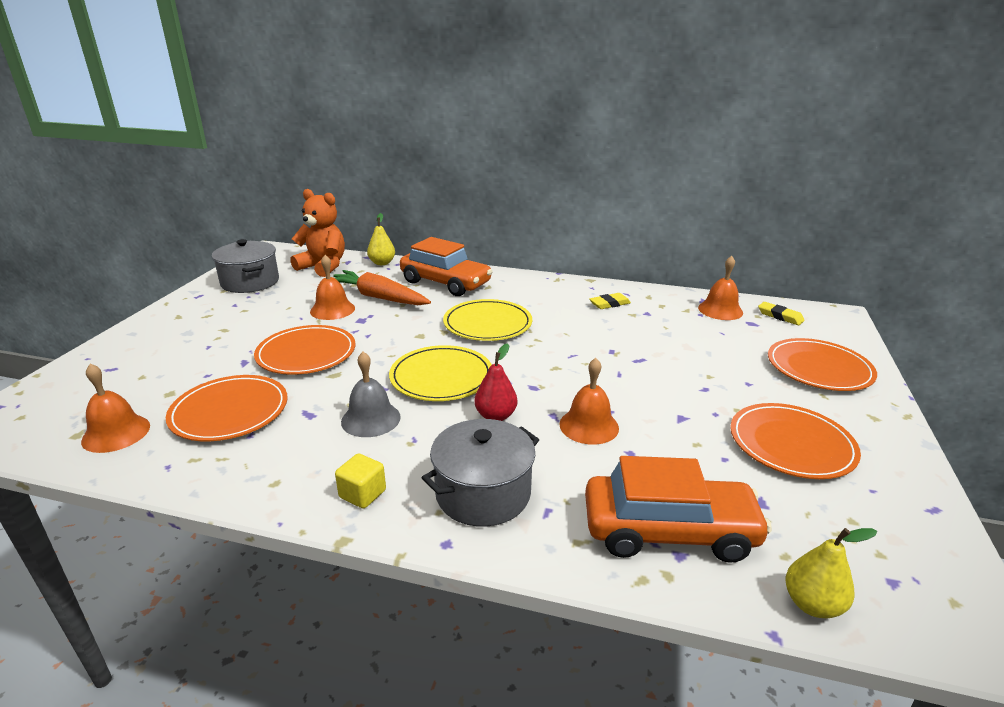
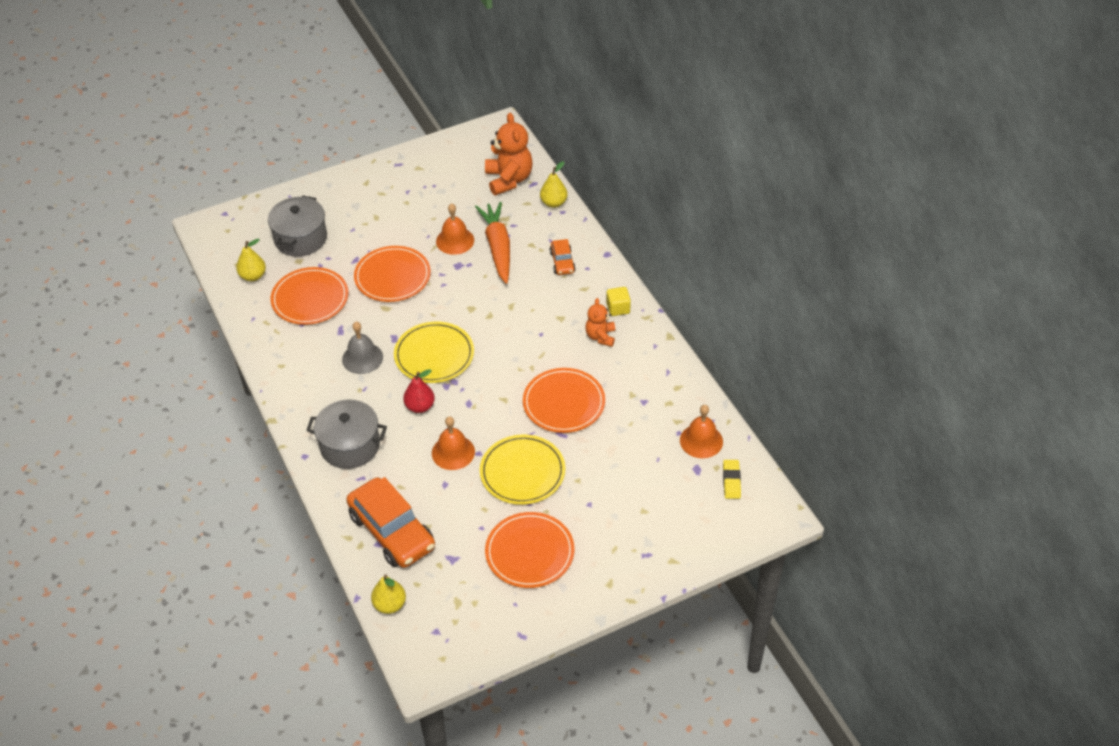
camera: 50 degrees right, 20 degrees up
orange bell [81,364,150,453] -> yellow pear [236,239,266,281]
grey pot [212,239,279,293] -> grey pot moved to [268,195,327,257]
yellow cube [335,454,386,508] -> yellow cube moved to [606,287,631,316]
orange car [400,237,493,296] -> orange car [550,239,576,275], size x0.49
yellow plate [443,299,532,341] -> yellow plate moved to [480,434,565,505]
yellow eraser [589,293,631,309] -> none
orange plate [768,338,877,391] -> orange plate moved to [523,368,605,433]
none -> orange teddy bear [585,298,615,347]

